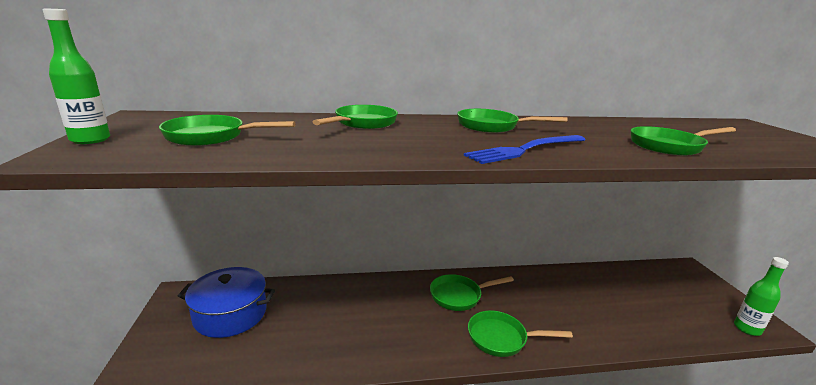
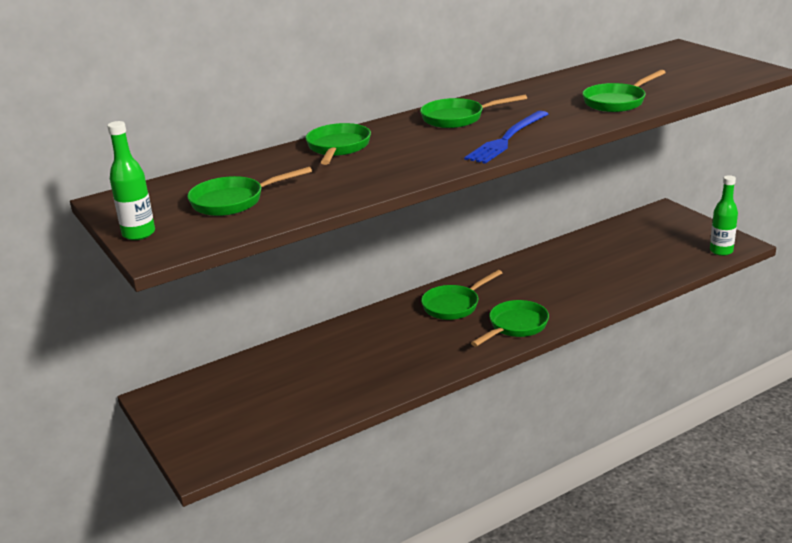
camera: 20 degrees left, 5 degrees up
blue pot [178,267,275,338] -> none
green pan [468,310,573,357] -> green pan turned 150 degrees clockwise [471,300,549,347]

